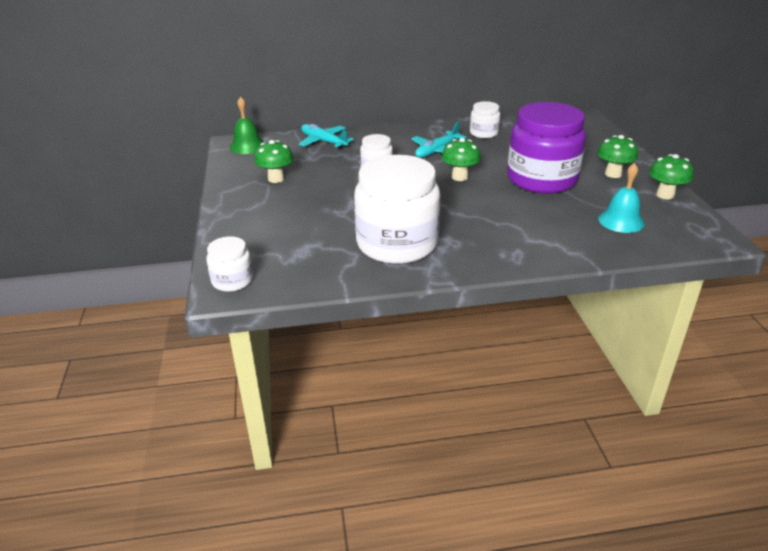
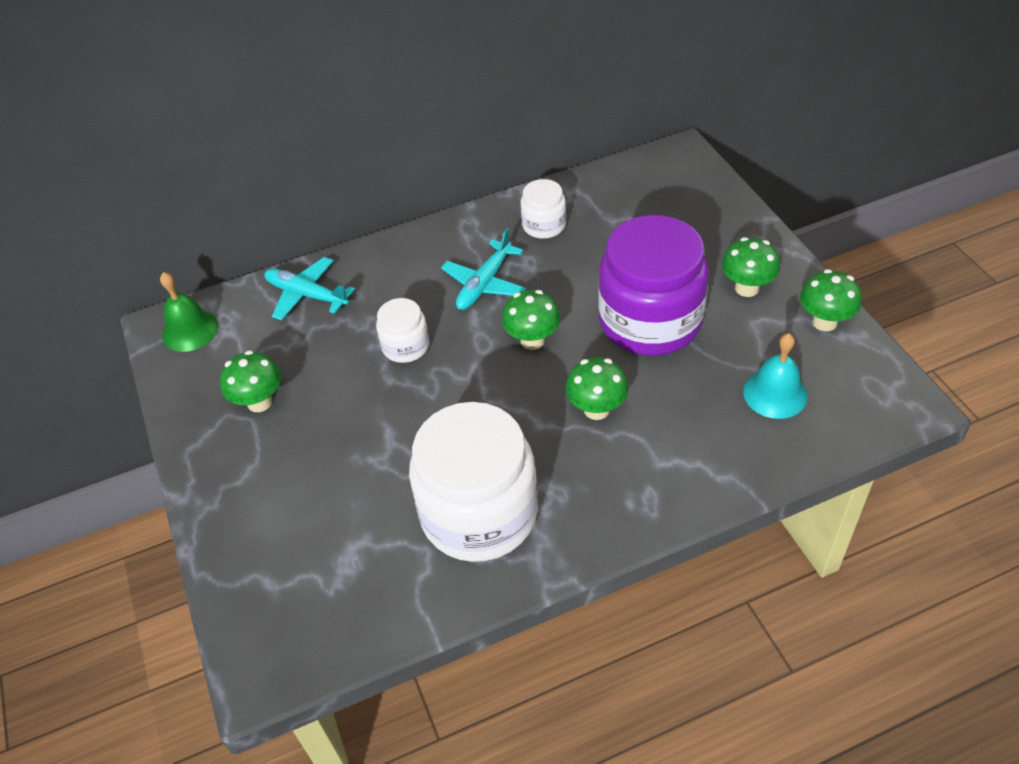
camera: 10 degrees left, 15 degrees up
white jar [206,236,253,292] -> none
none -> green mushroom [566,357,628,420]

